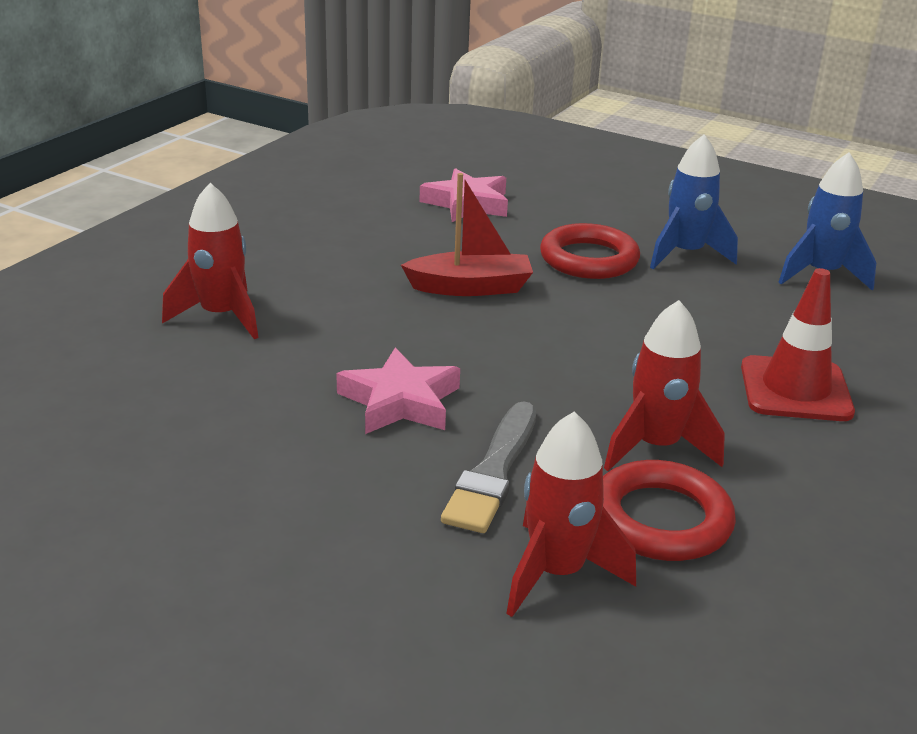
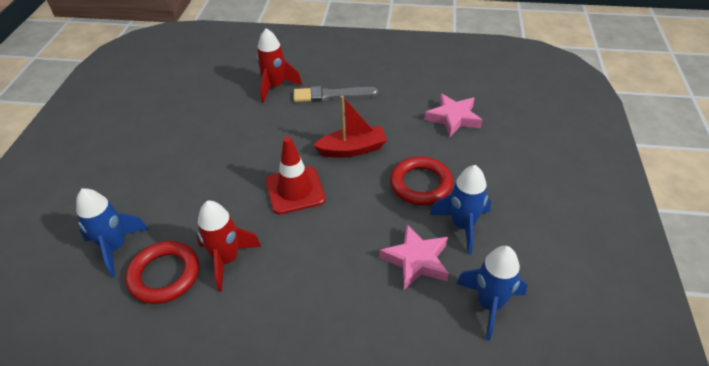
camera: 70 degrees right, 15 degrees up
pink star [336,347,460,434] -> pink star moved to [380,224,449,290]
red boat [401,173,533,296] -> red boat turned 75 degrees counterclockwise [313,96,387,158]
grey brush [441,402,536,533] -> grey brush moved to [293,86,378,102]
red rocket [506,411,636,617] -> blue rocket [76,188,148,277]
red traffic cone [741,268,855,421] -> red traffic cone moved to [266,136,326,214]

